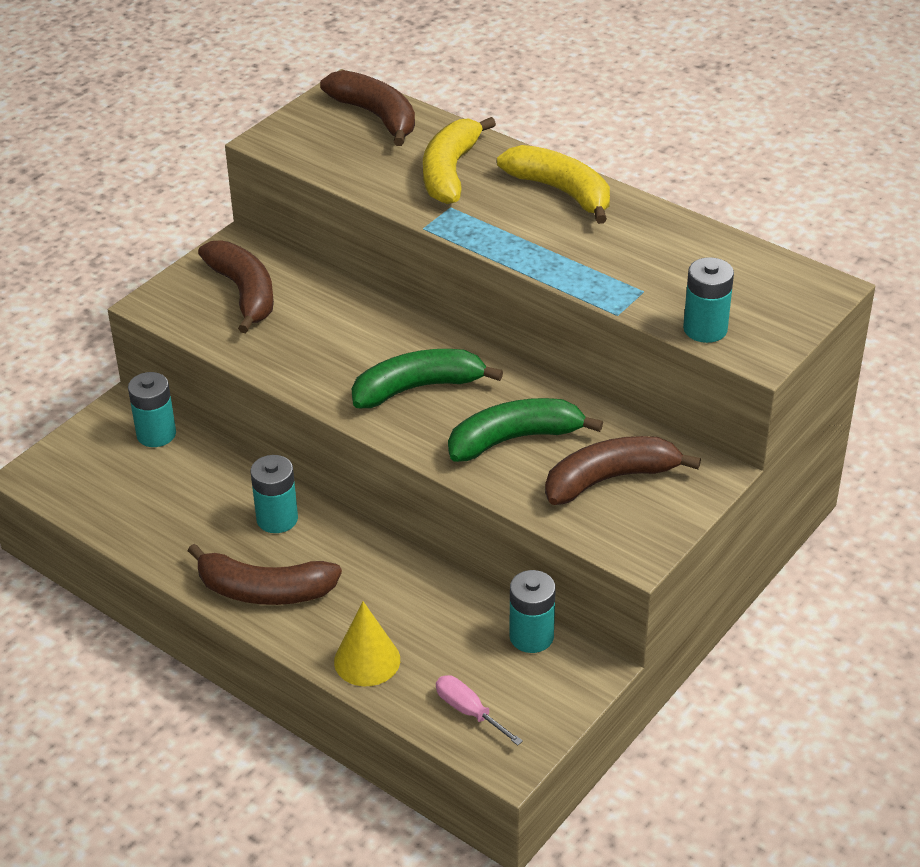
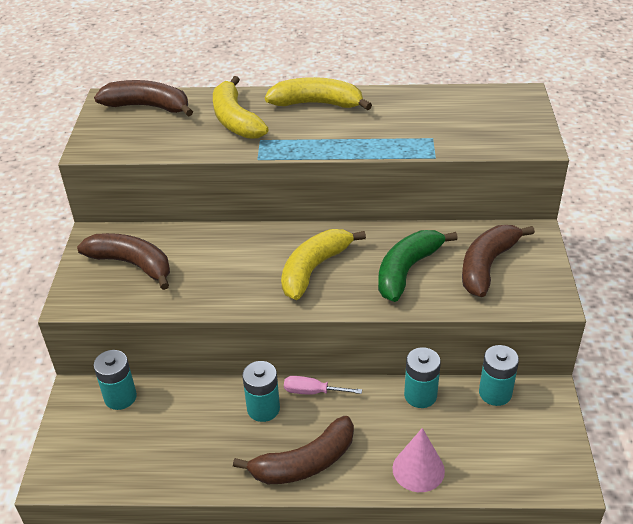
camera: 35 degrees left, 0 degrees up
yellow cone [334,601,400,686] -> pink cone [393,428,445,492]
green banana [351,349,503,408] -> yellow banana [281,229,366,300]
pink screwdriver [436,675,523,745] -> pink screwdriver moved to [284,376,362,395]
turquoise battery [683,257,734,343] -> turquoise battery moved to [404,347,441,408]

